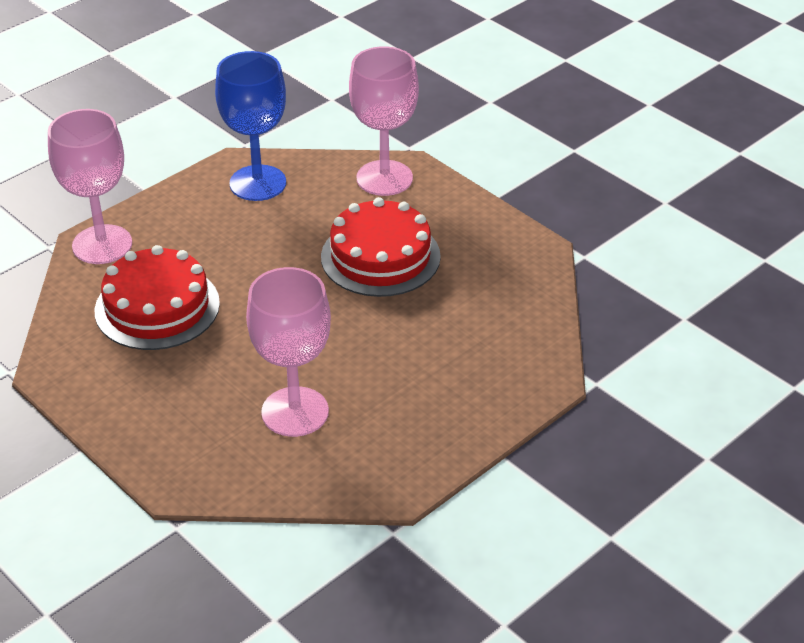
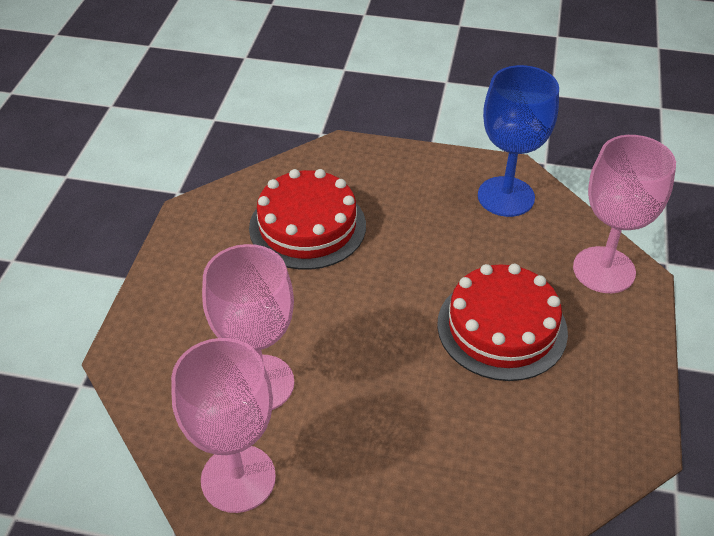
camera: 55 degrees right, 5 degrees up
pink goblet [48,109,132,264] -> pink goblet moved to [171,338,276,513]

